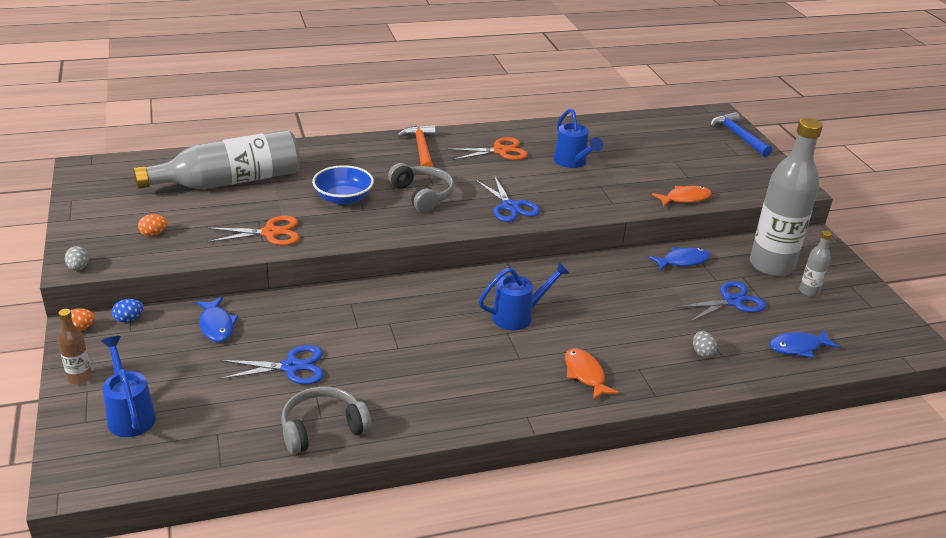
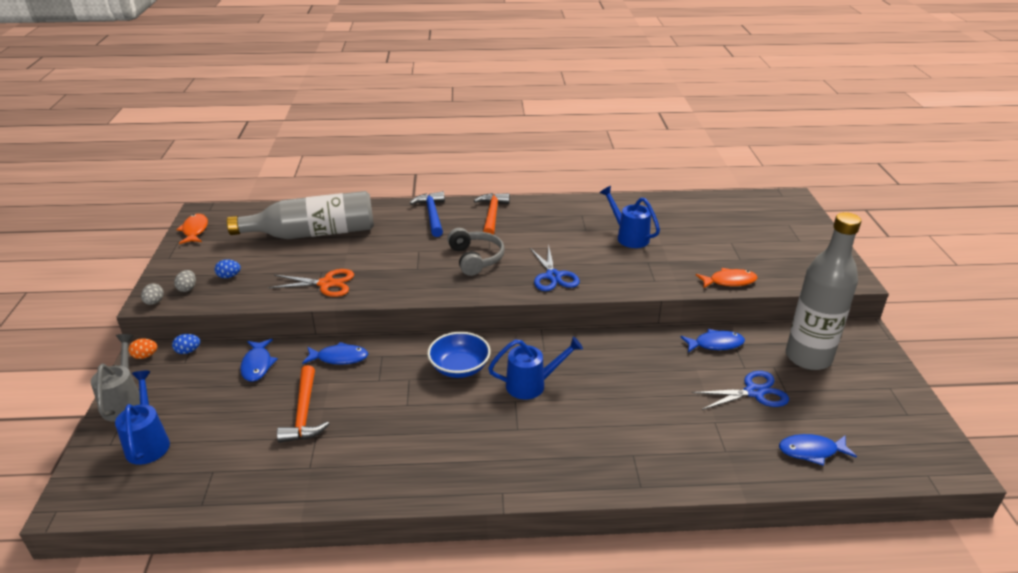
camera: 15 degrees right, 0 degrees up
brown bottle [58,309,92,385] -> grey watering can [91,334,140,422]
orange egg [138,214,168,236] -> blue egg [214,259,241,278]
blue scissors [219,345,324,385] -> orange hammer [277,365,329,443]
grey headphones [281,387,371,454] -> none
blue bowl [312,165,374,205] -> blue bowl moved to [427,332,491,378]
orange scissors [447,137,528,160] -> none
blue watering can [553,108,603,168] -> blue watering can turned 150 degrees clockwise [600,186,660,248]
orange fish [565,348,619,400] -> orange fish moved to [176,214,208,244]
grey egg [693,331,717,358] -> grey egg moved to [174,270,196,292]
blue hammer [710,112,772,157] -> blue hammer moved to [410,191,445,237]
grey bottle [799,231,832,297] -> none
none -> blue fish [302,342,368,365]

